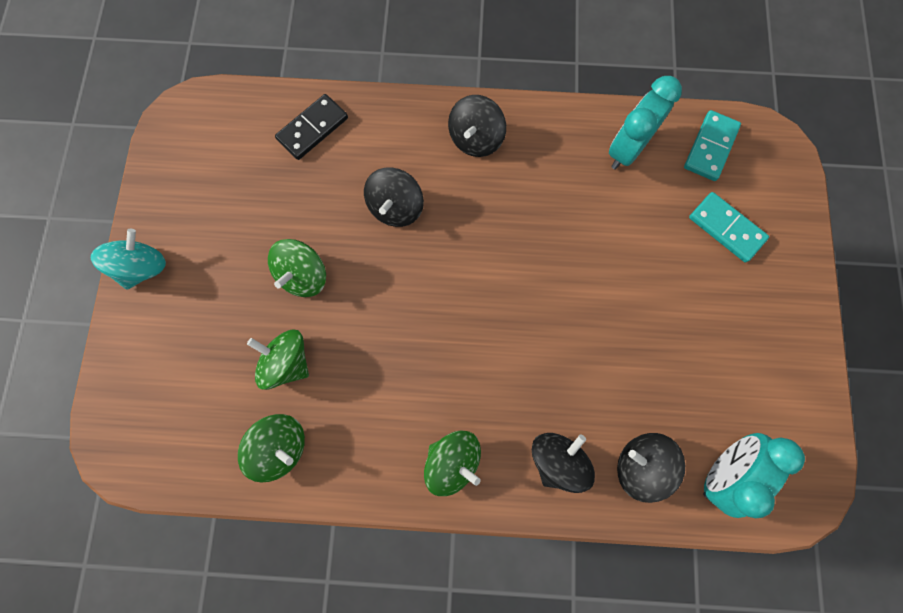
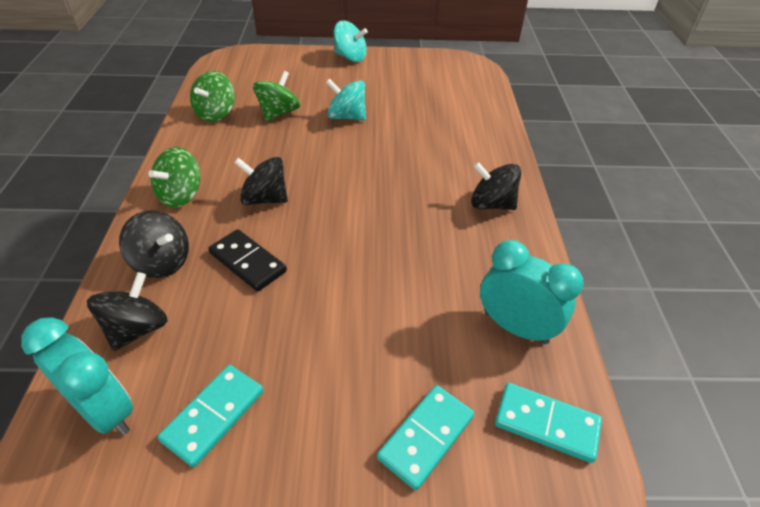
camera: 85 degrees right, 30 degrees down
green spinning top [268,239,326,297] -> turquoise spinning top [326,78,366,120]
black domino [275,94,348,160] -> black domino moved to [208,229,287,292]
black spinning top [364,167,424,227] -> black spinning top moved to [234,157,288,205]
none -> turquoise domino [158,365,264,467]

